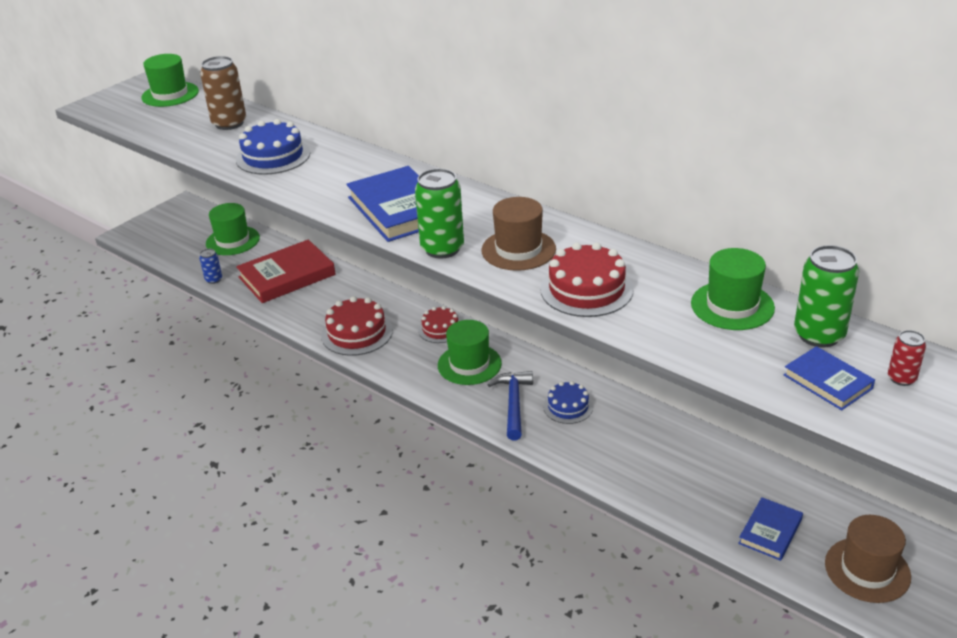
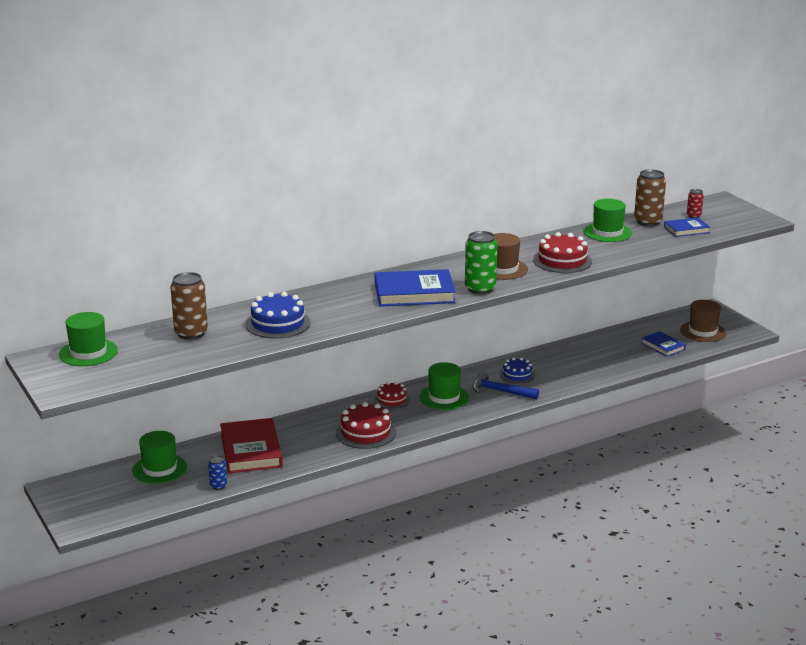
camera: 70 degrees left, 10 degrees down
green can [794,245,859,348] -> brown can [634,169,666,226]

